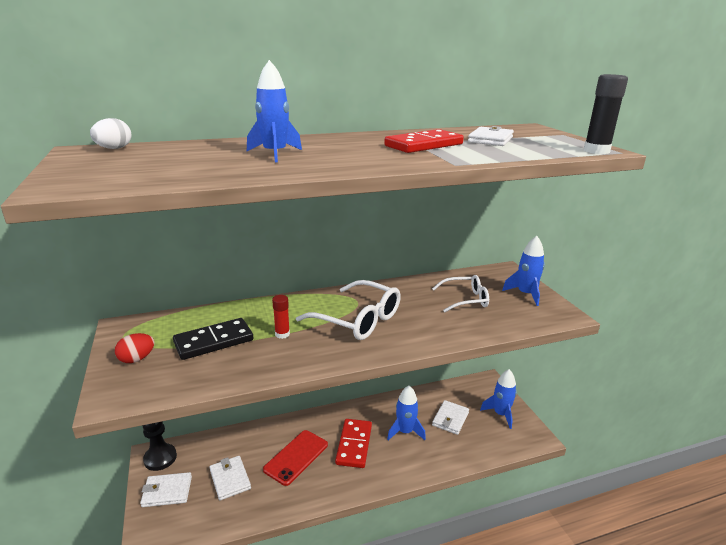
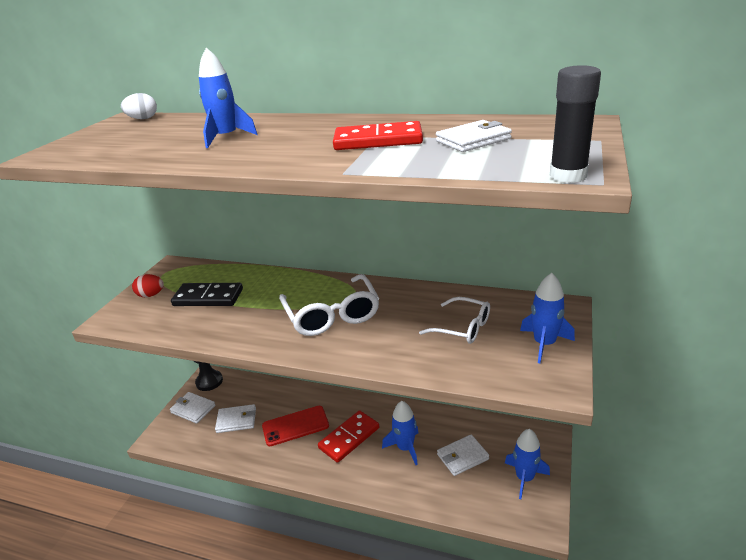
camera: 40 degrees right, 5 degrees up
white wallet [209,456,251,501] -> white wallet turned 75 degrees clockwise [215,404,256,433]
red glue stick [272,295,290,339] -> none

